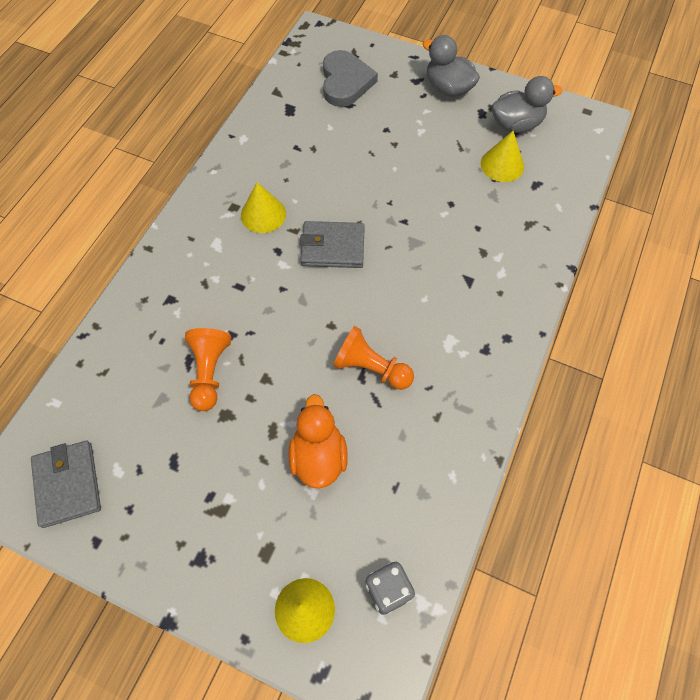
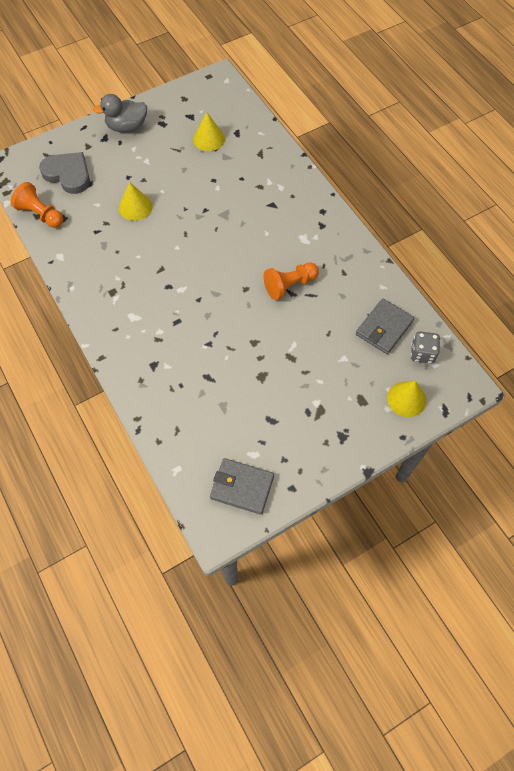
camera: 55 degrees left, 0 degrees up
orange pawn [185,328,231,411] -> orange pawn moved to [11,182,63,228]
yellow cone [241,182,286,233] -> yellow cone moved to [119,182,153,221]
orange duck [288,394,348,489] -> none
grey wallet [300,221,365,268] -> grey wallet moved to [356,299,414,354]
grey duck [492,76,562,133] -> none

